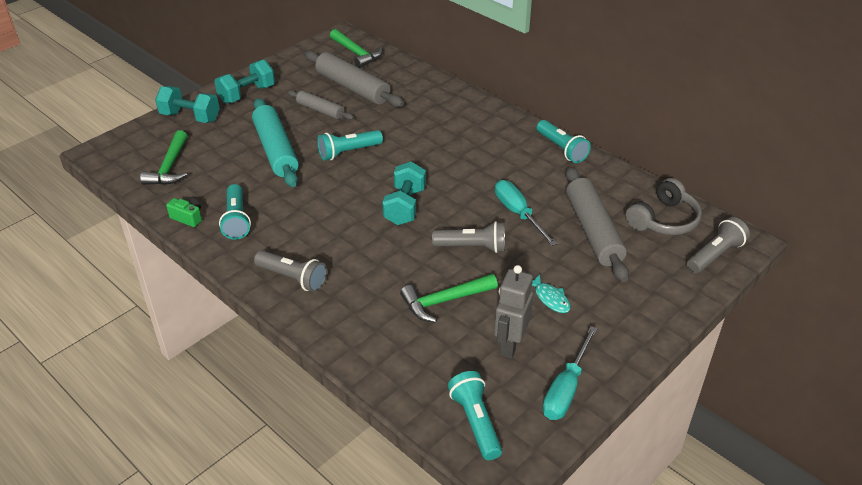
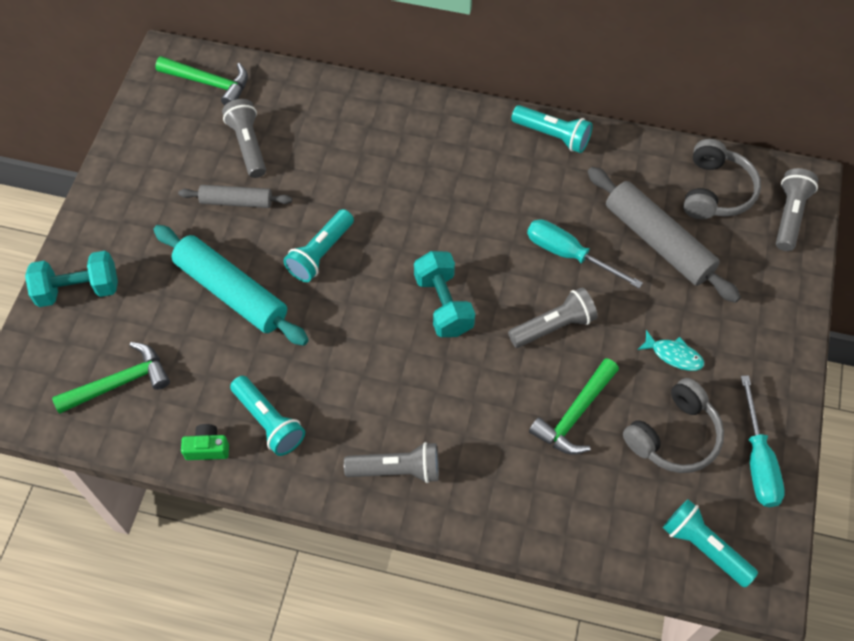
camera: 30 degrees left, 20 degrees up
green hammer [140,130,188,185] -> green hammer turned 90 degrees counterclockwise [52,342,170,414]
turquoise dumbbell [214,59,275,104] -> none
grey rolling pin [304,50,404,107] -> grey flashlight [222,99,266,178]
grey robot [494,265,533,359] -> grey headphones [623,378,724,473]

